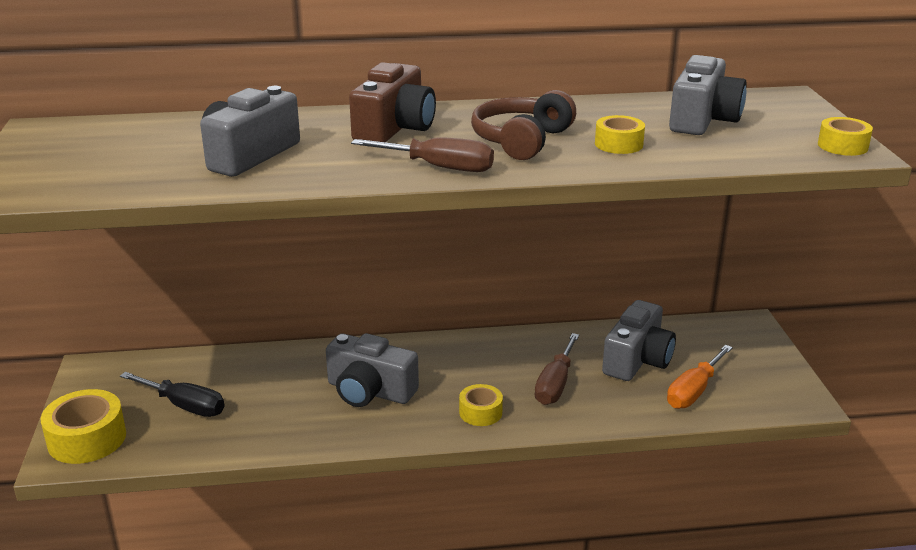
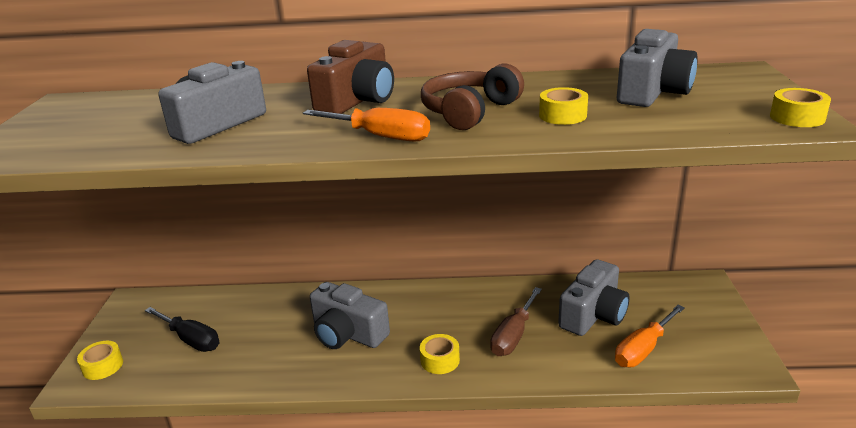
camera: 10 degrees right, 0 degrees up
yellow tape [40,389,126,464] -> yellow tape [77,341,123,380], size x0.59
brown screwdriver [351,137,494,172] -> orange screwdriver [303,108,430,142]

